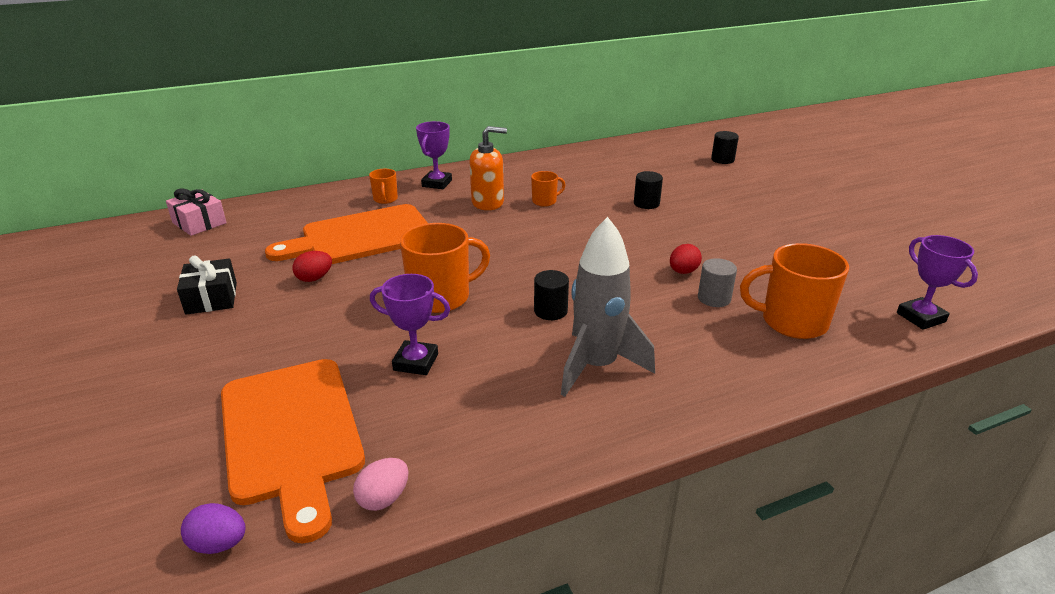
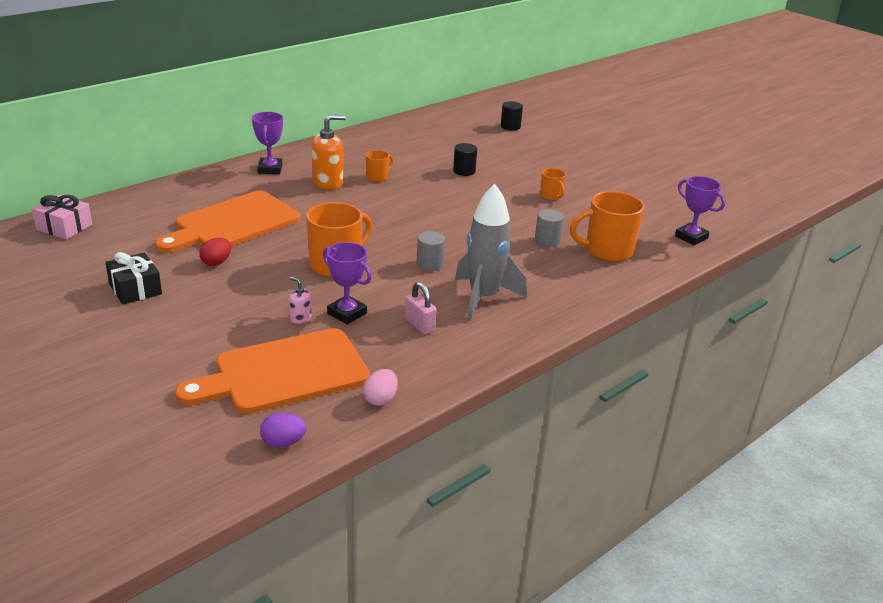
camera: 20 degrees left, 0 degrees up
orange cutting board [221,359,365,543] -> orange cutting board turned 105 degrees clockwise [175,328,370,414]
orange mug [369,169,398,204] -> orange mug moved to [540,168,566,200]
purple trophy [370,274,450,375] -> purple trophy turned 45 degrees clockwise [323,242,372,325]
black cylinder [534,270,569,320] -> grey cylinder [417,231,445,271]
red egg [670,244,702,274] -> none
none -> pink soap dispenser [289,277,312,324]
none -> pink padlock [405,282,437,335]

